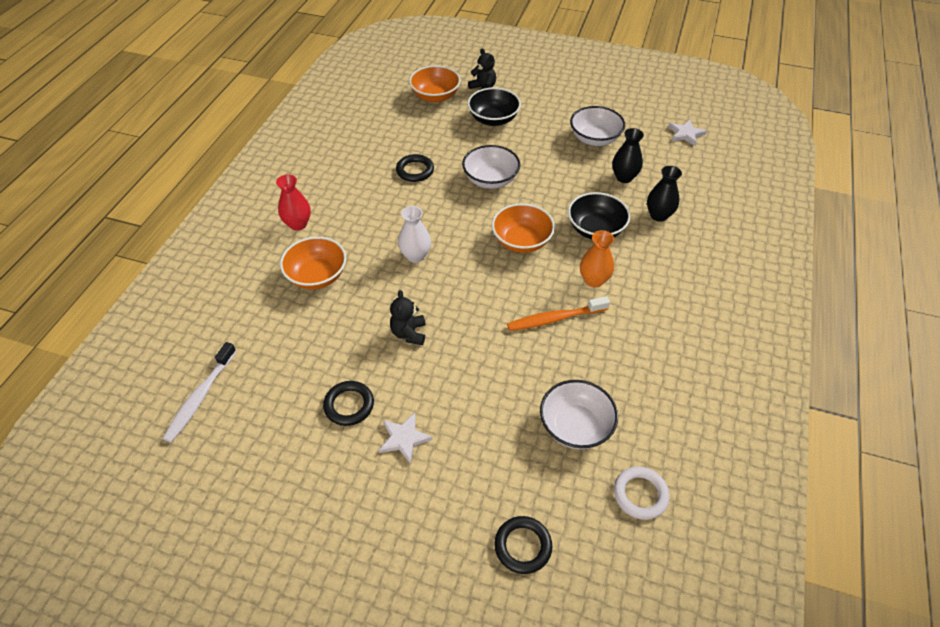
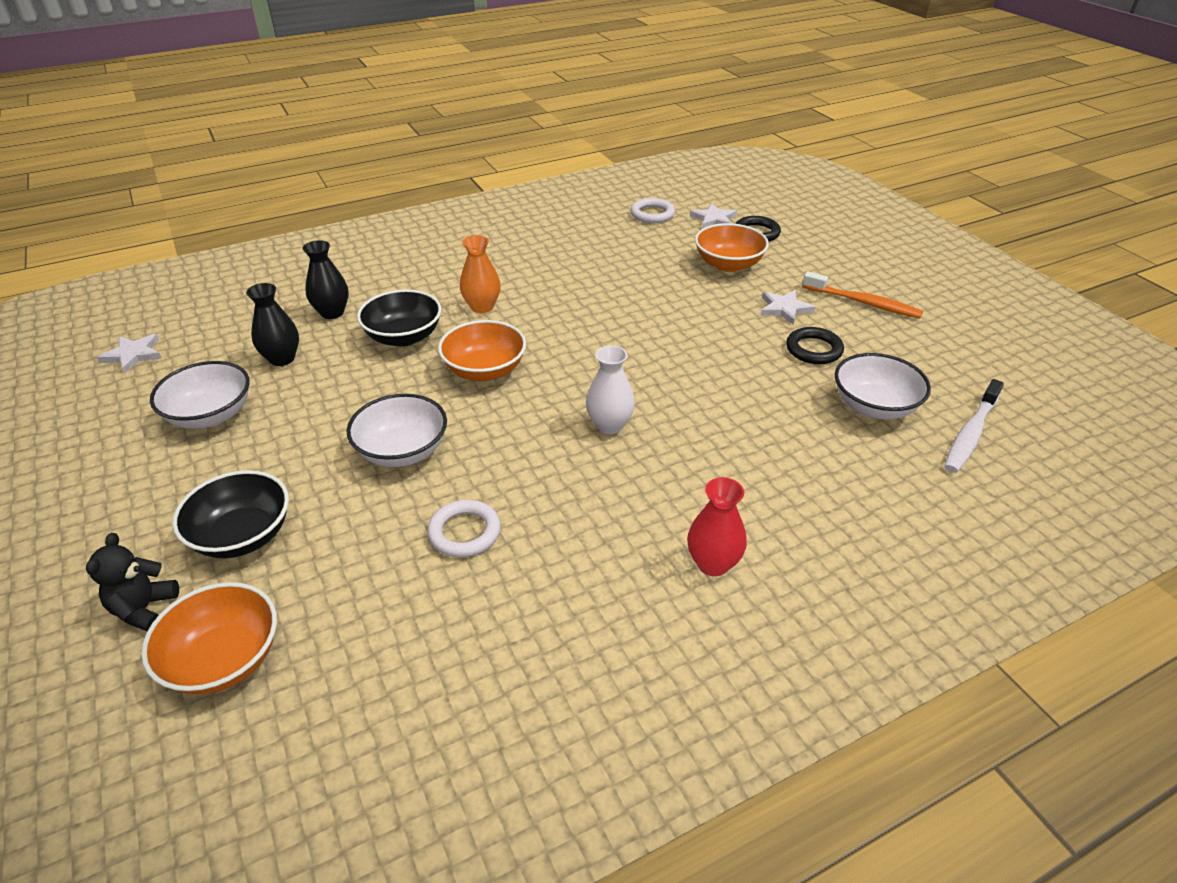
camera: 135 degrees left, 10 degrees down
white toothbrush [163,342,236,442] -> white toothbrush turned 150 degrees clockwise [944,379,1004,473]
orange bowl [280,237,346,289] -> orange bowl moved to [695,223,769,272]
black teddy bear [390,290,426,345] -> none
black ring [396,154,434,182] -> white ring [427,500,501,558]
orange toothbrush [507,296,610,331] -> orange toothbrush moved to [802,271,923,318]
white bowl [540,380,618,449] -> white bowl moved to [835,353,931,419]
none -> white star [690,203,737,229]

